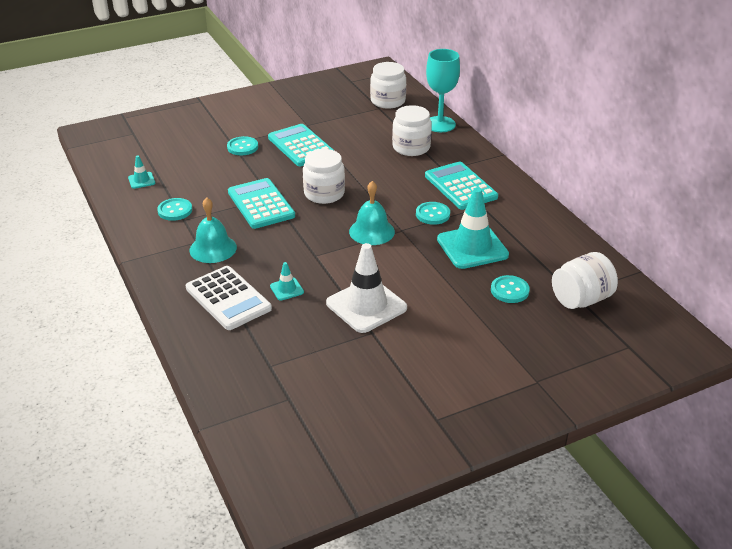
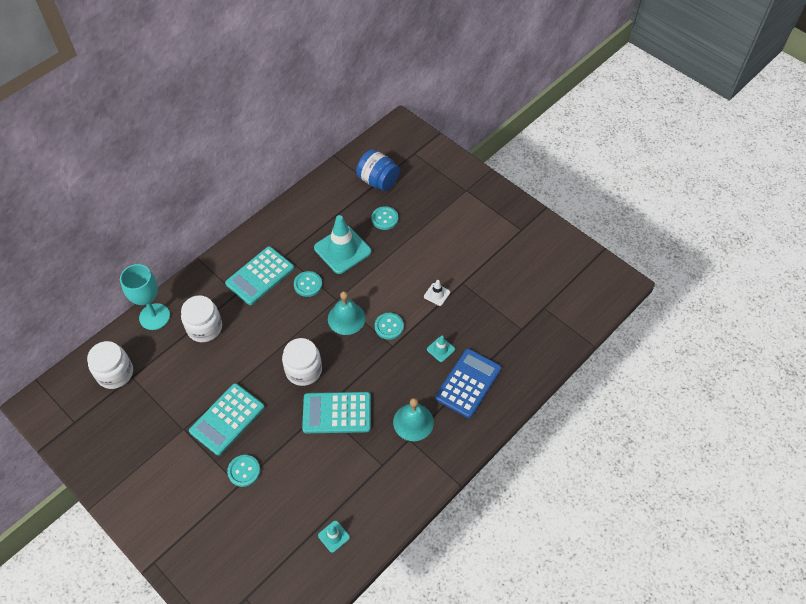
camera: 110 degrees left, 20 degrees up
turquoise button [157,198,192,221] -> turquoise button moved to [375,313,404,340]
white calculator [186,266,272,330] -> blue calculator [435,349,501,418]
turquoise calculator [228,178,295,229] -> turquoise calculator turned 45 degrees clockwise [302,392,371,433]
white traffic cone [326,243,407,333] -> white traffic cone [424,280,450,306], size x0.45
white jar [552,252,618,309] -> blue jar [356,149,400,191]

